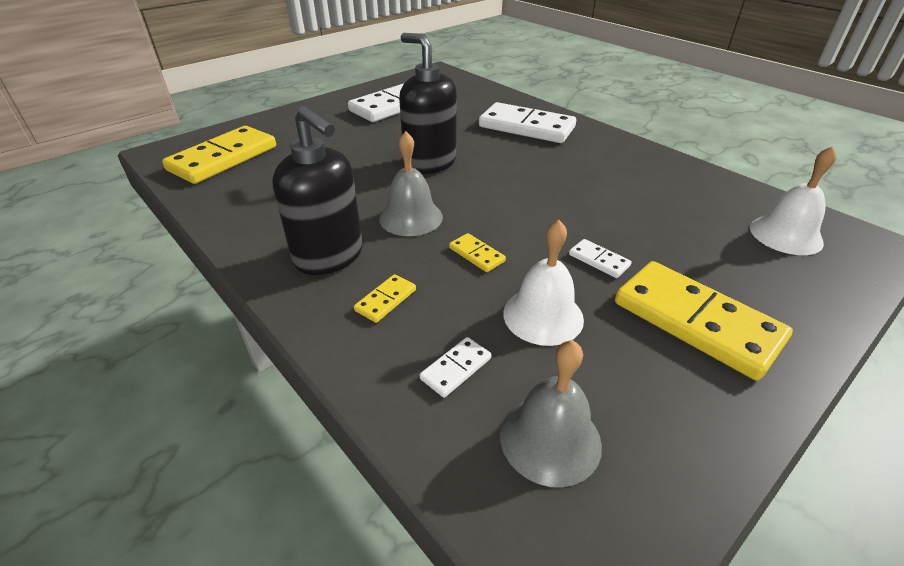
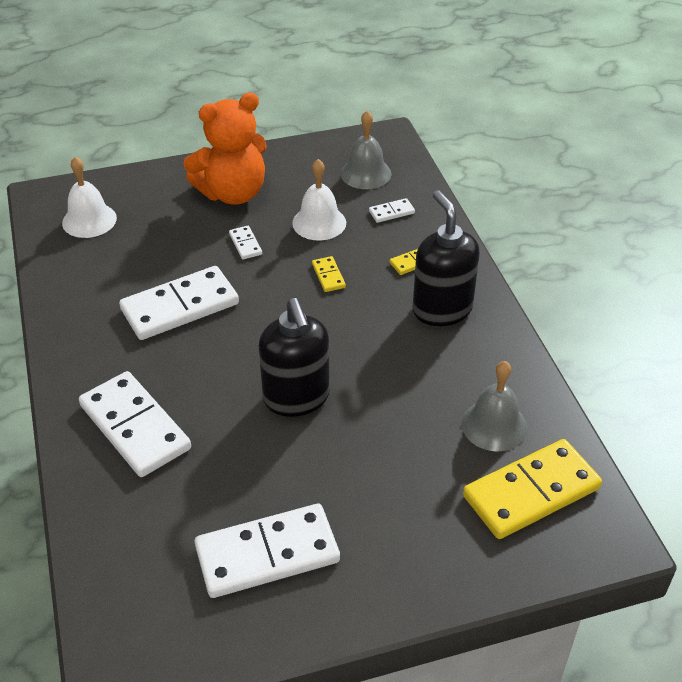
camera: 155 degrees left, 5 degrees up
grey bell [379,131,443,236] -> grey bell moved to [461,361,527,451]
yellow domino [615,261,793,380] -> orange teddy bear [183,93,267,205]
none -> white domino [119,266,239,340]

